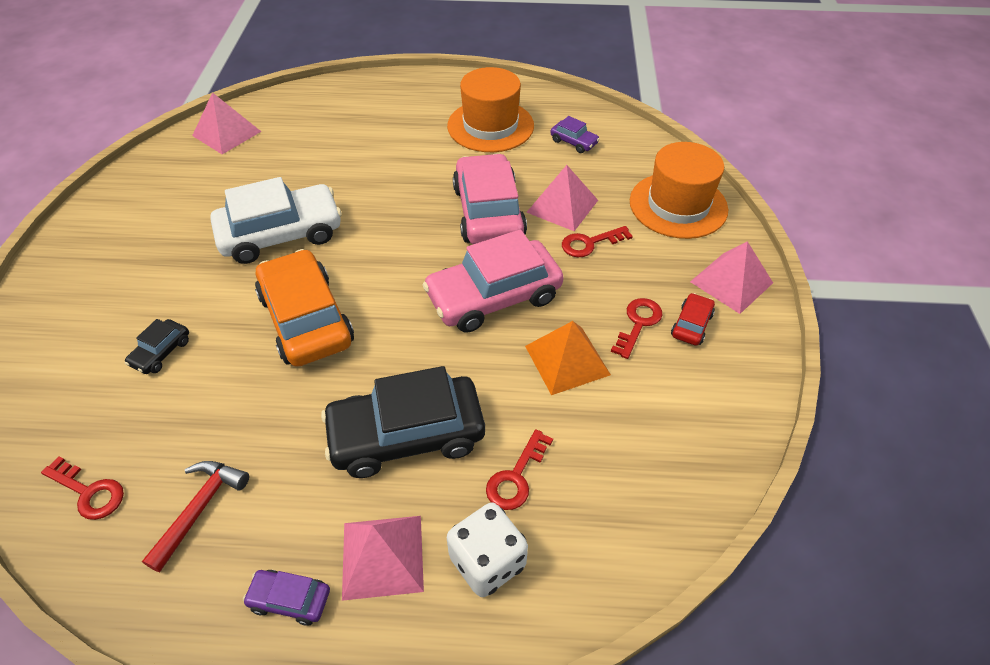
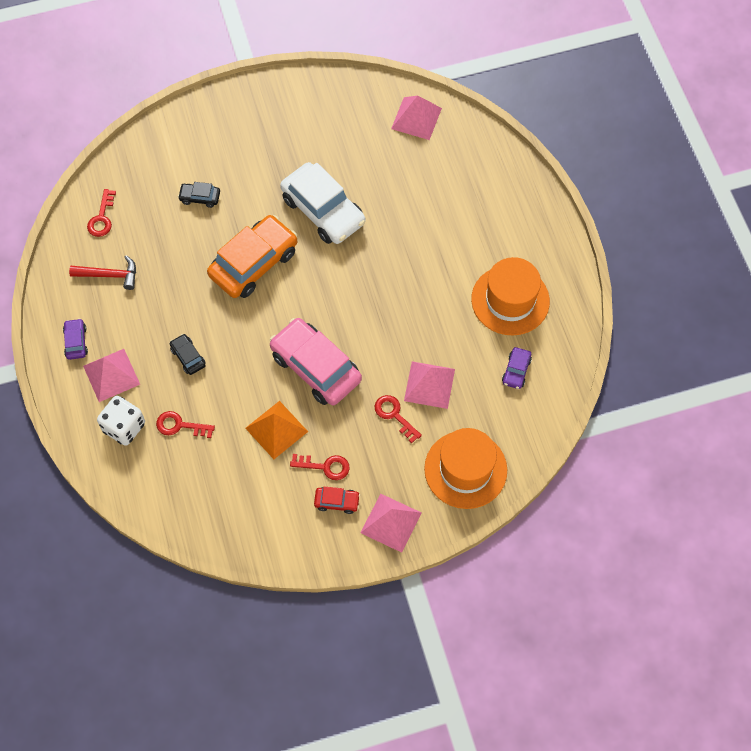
camera: 70 degrees right, 15 degrees up
black car [321,366,485,478] -> black car [170,334,206,375], size x0.45
pink car [453,153,527,244] -> none

